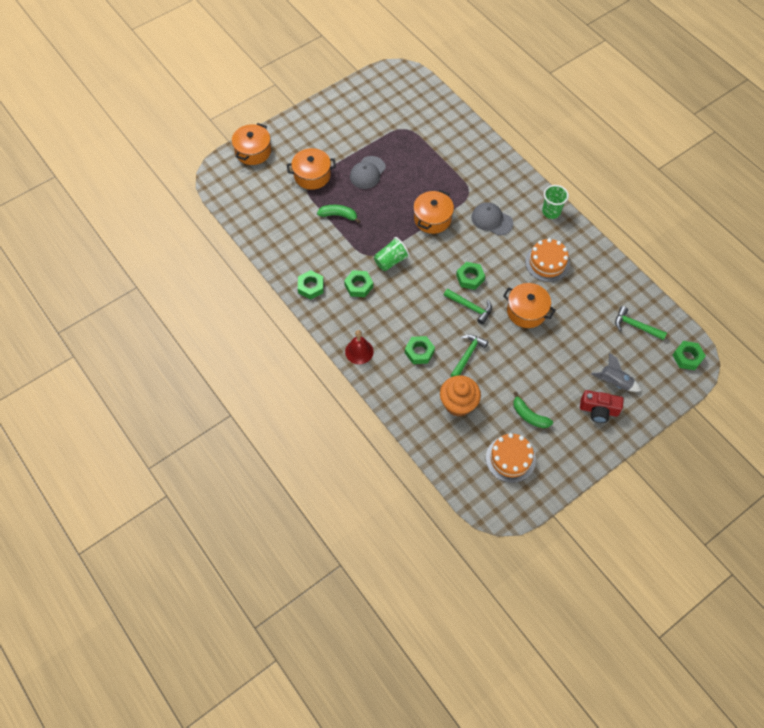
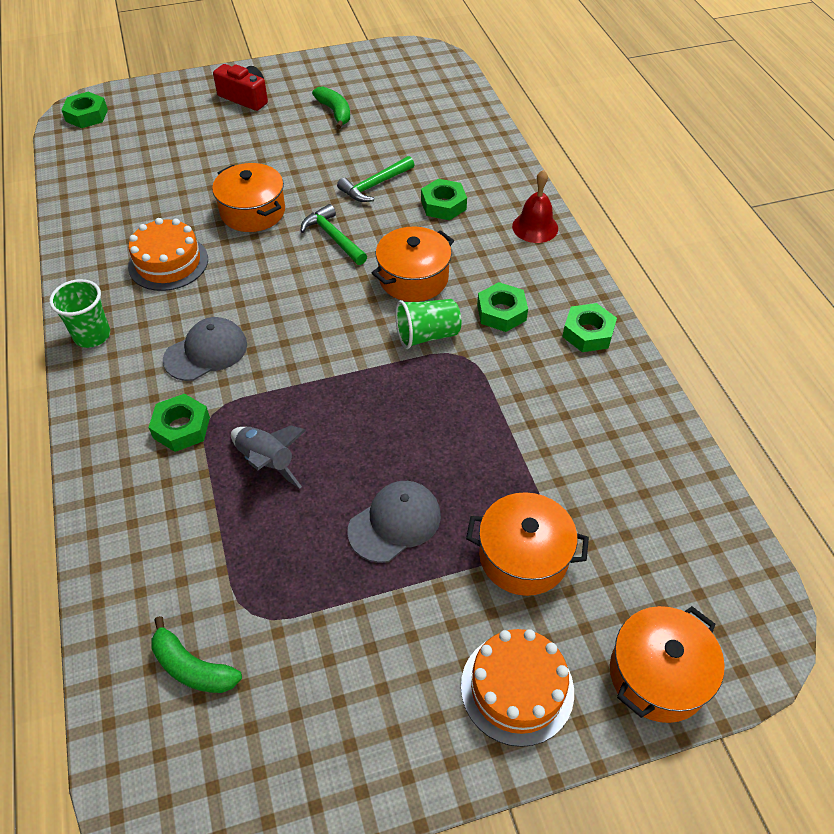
camera: 160 degrees left, 10 degrees down
green banana [317,205,360,223] -> green banana moved to [151,616,242,693]
orange pot [413,190,454,234] -> orange pot moved to [372,227,454,302]
orange cupcake [440,375,481,417] -> none
green nut [456,262,485,290] -> green nut moved to [148,394,210,452]
grey cap [472,202,513,236] -> grey cap turned 90 degrees counterclockwise [163,317,247,381]
orange cake [486,433,536,483] -> orange cake moved to [461,629,574,747]
grey rocket [591,353,641,392] -> grey rocket moved to [231,426,306,489]
green hammer [615,306,667,340] -> none

